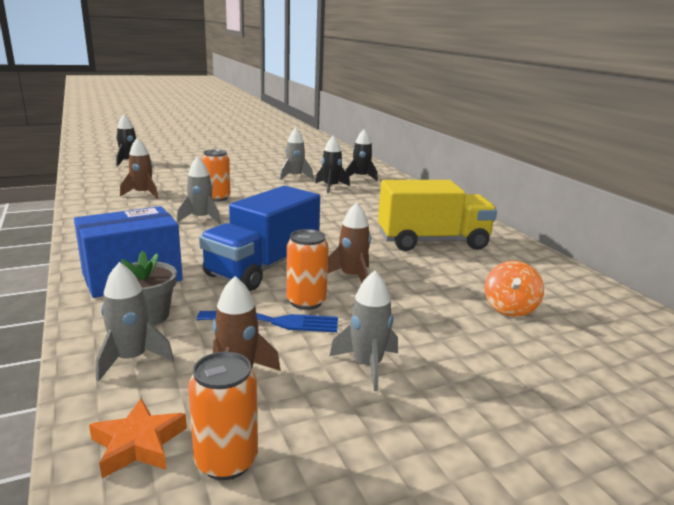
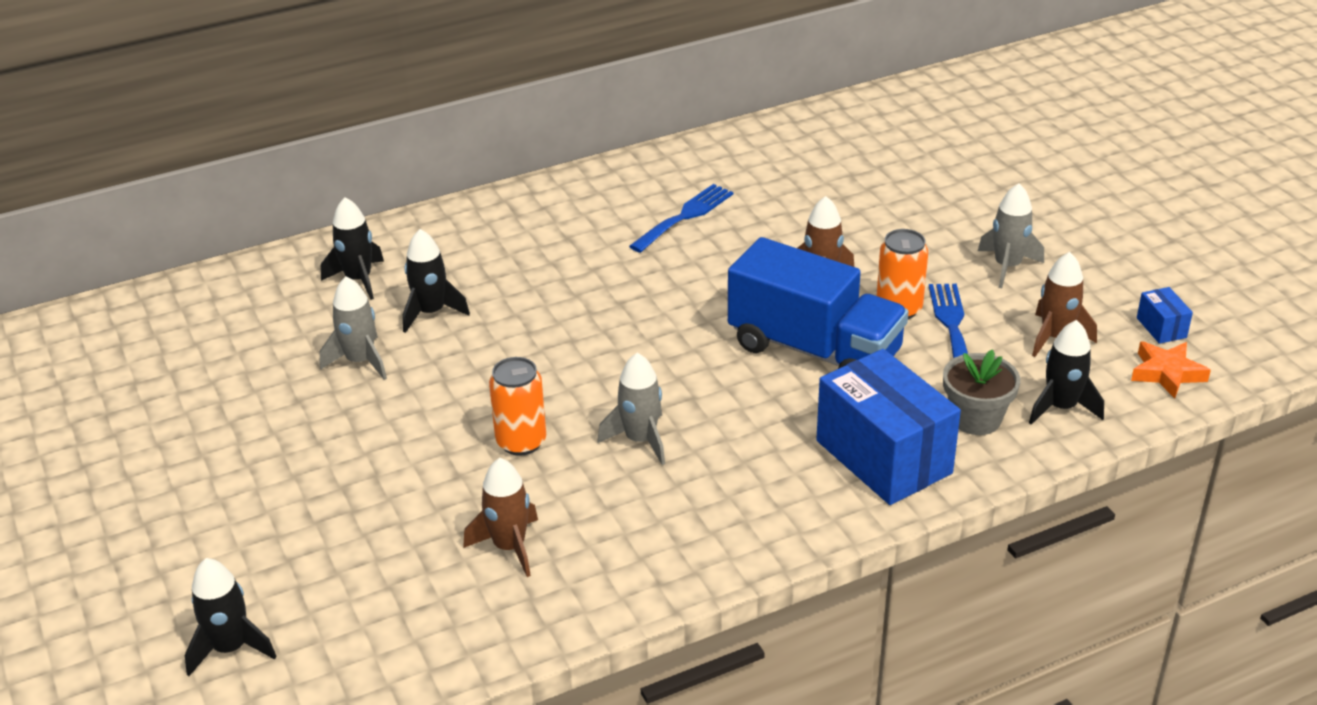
camera: 90 degrees left, 15 degrees up
grey rocket [96,262,174,381] -> black rocket [1029,320,1104,425]
orange can [188,352,258,480] -> blue box [1137,287,1193,344]
yellow truck [378,180,497,251] -> blue fork [629,184,733,253]
orange spinning top [484,261,544,317] -> none

